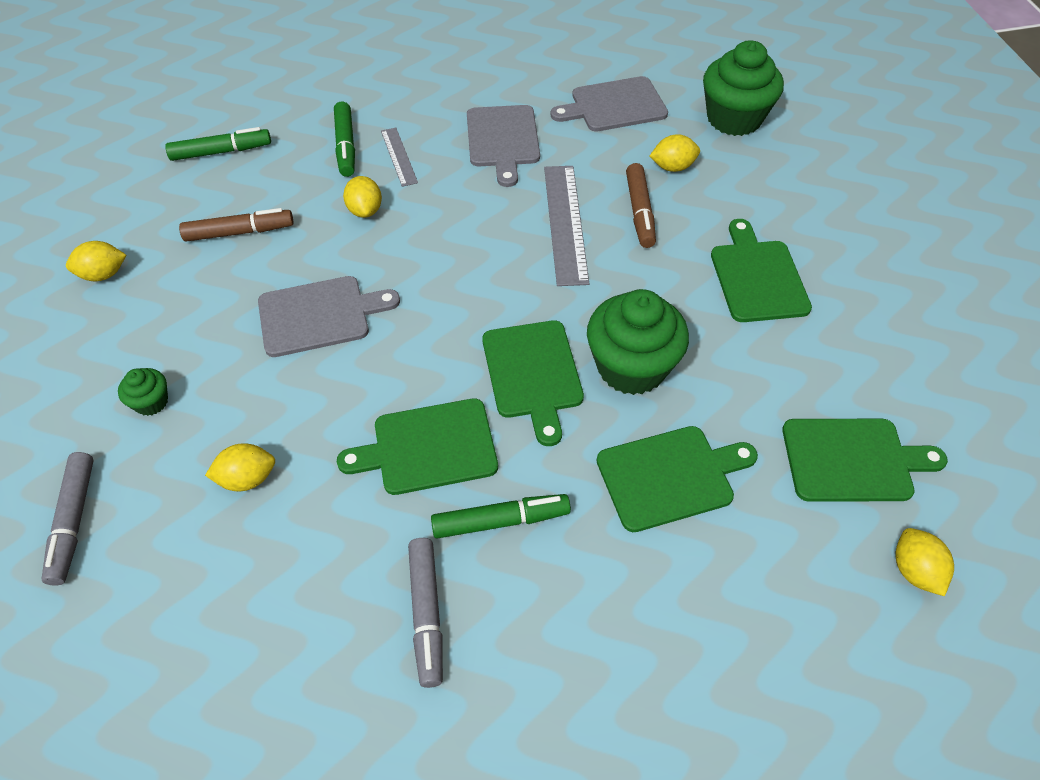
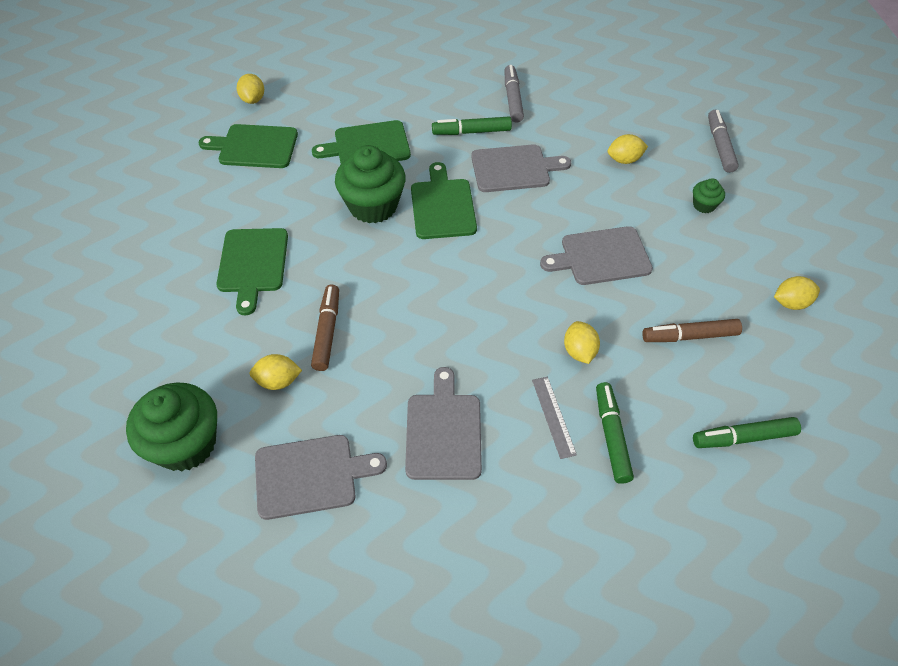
camera: 175 degrees left, 0 degrees up
green cutting board [337,398,498,495] -> grey cutting board [471,144,571,192]
grey ruler [544,166,589,286] -> none

